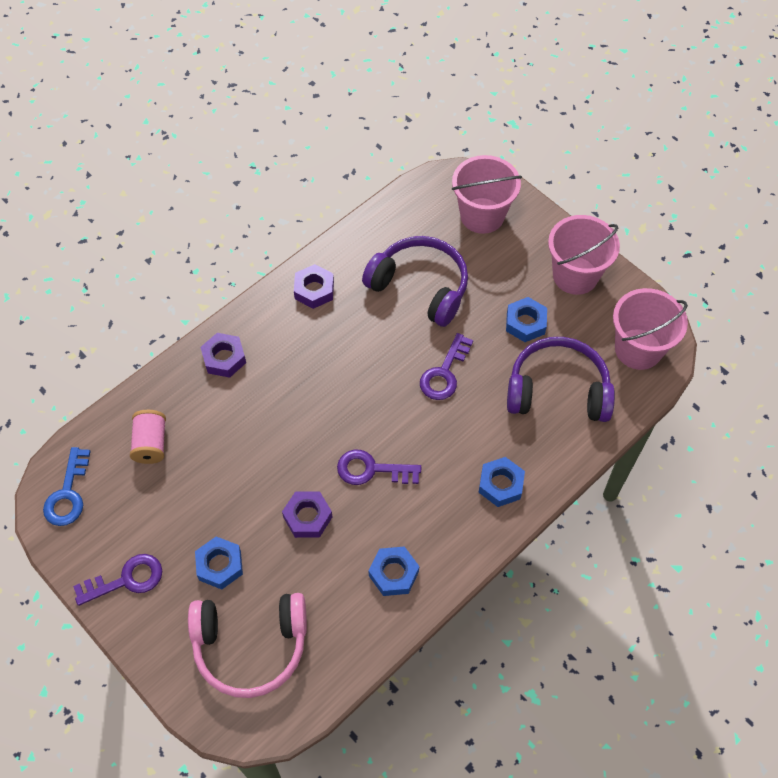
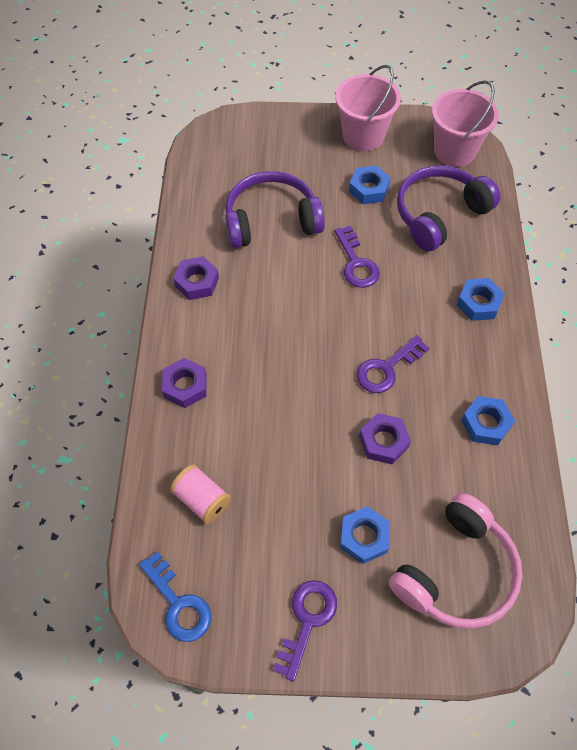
camera: 45 degrees left, 0 degrees up
pink bucket [452,155,522,234] -> none

